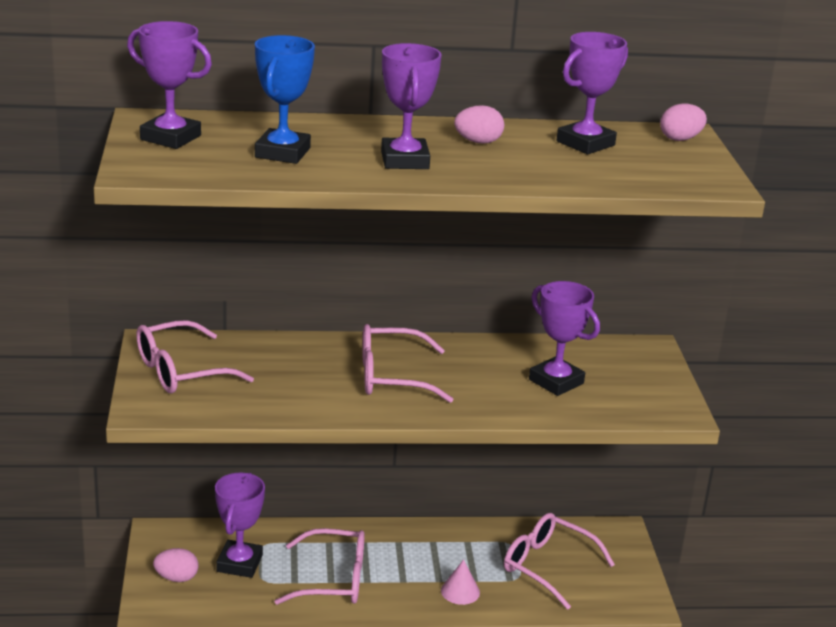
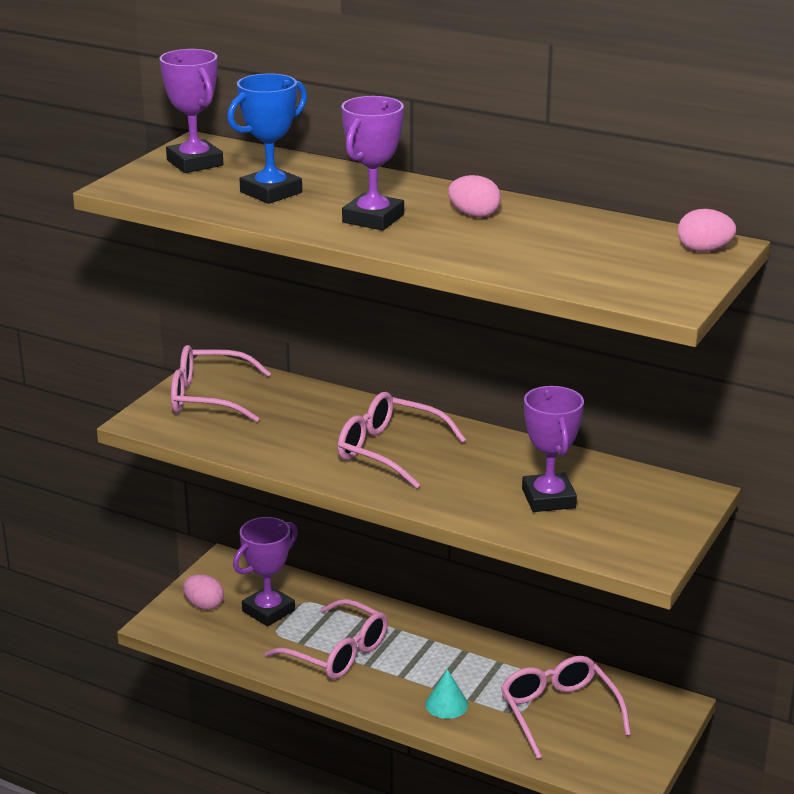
camera: 35 degrees right, 0 degrees up
pink cone [441,559,480,605] -> turquoise cone [425,669,468,719]
purple trophy [557,32,628,154] -> none

